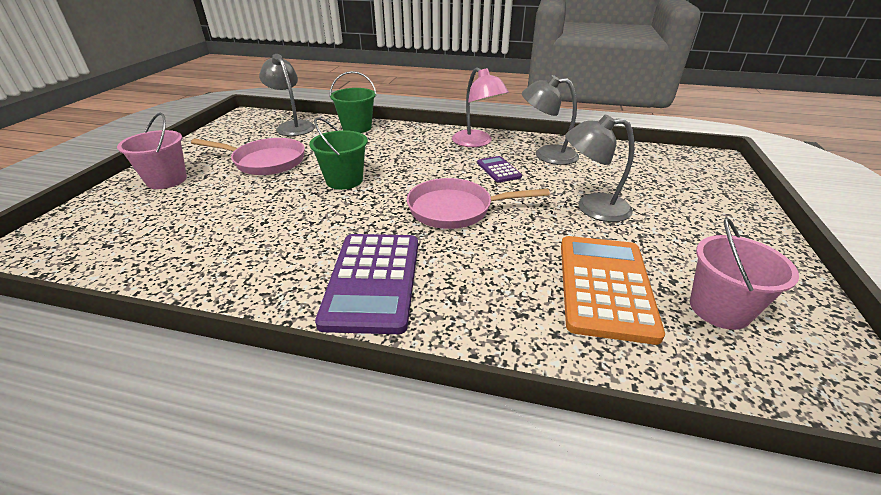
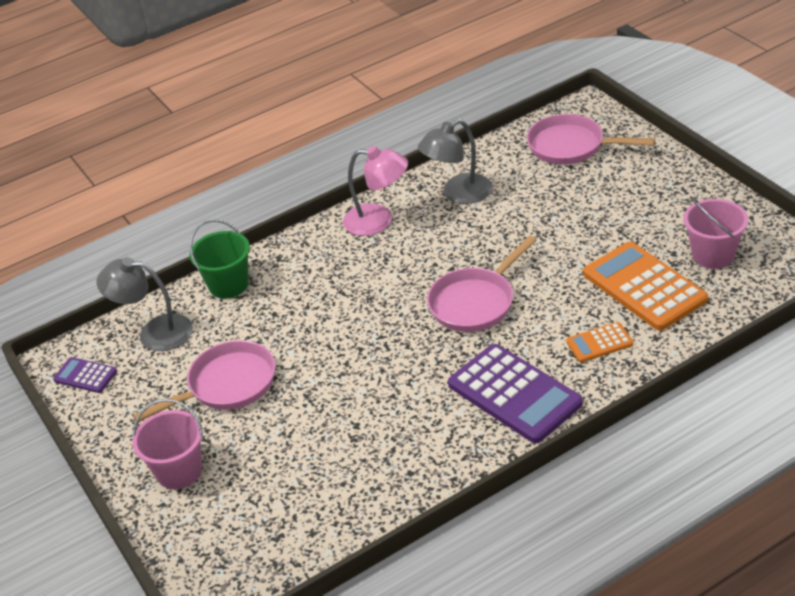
camera: 40 degrees left, 5 degrees up
green bucket [309,117,368,190] -> none
purple calculator [477,156,522,183] -> purple calculator moved to [53,357,117,393]
grey lamp [565,115,634,222] -> none
none -> pink pan [527,114,655,165]
none -> orange calculator [566,322,633,363]

